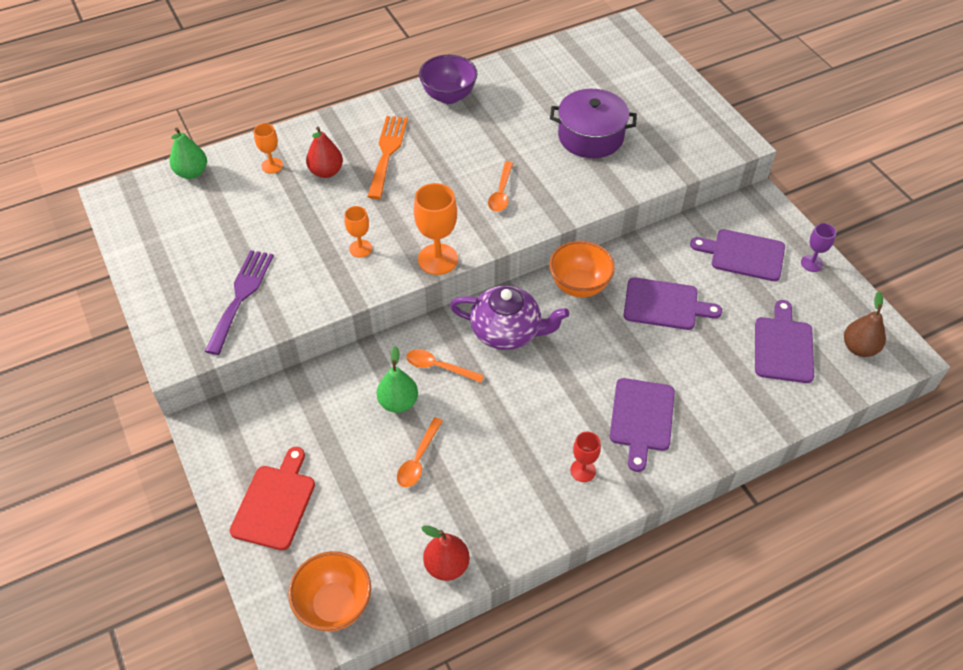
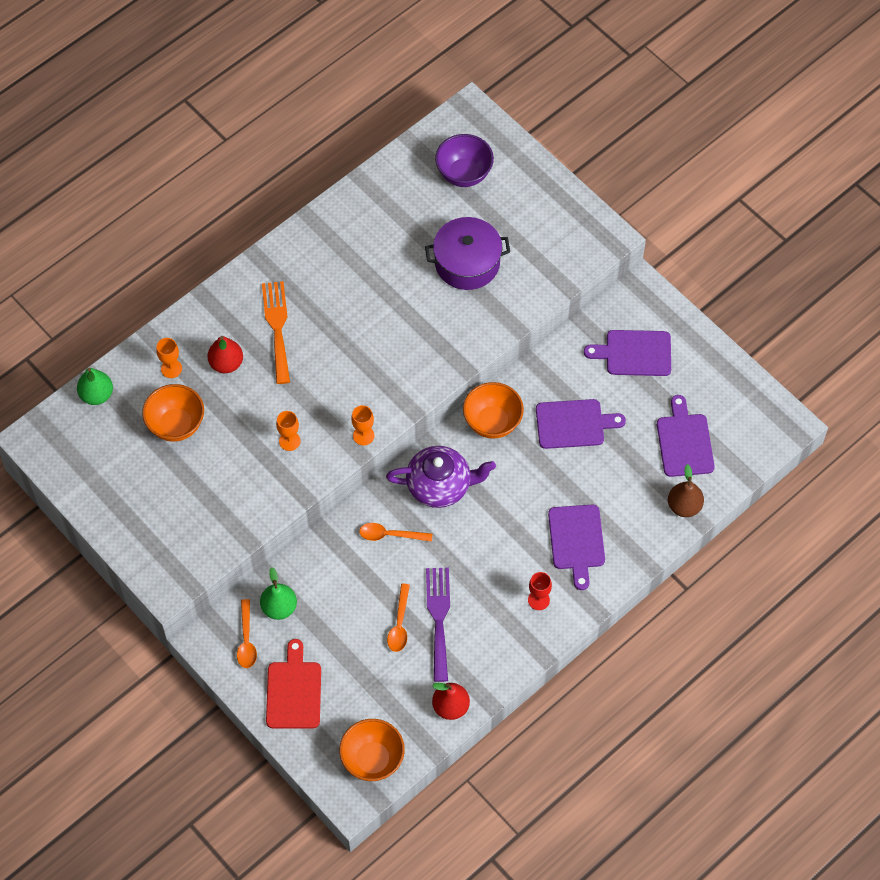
camera: 15 degrees left, 10 degrees up
purple fork [205,250,274,355] -> purple fork moved to [426,568,450,682]
green pear [377,346,418,413] -> green pear moved to [260,567,297,620]
orange goblet [414,183,458,275] -> orange goblet [351,405,374,445], size x0.58
purple bowl [419,55,477,104] -> purple bowl moved to [435,134,494,187]
orange spoon [488,161,513,212] -> orange spoon moved to [237,599,257,668]
purple goblet [801,223,836,272] -> none
brown pear [844,291,886,357] -> brown pear moved to [668,464,704,517]
none -> orange bowl [142,384,204,441]

